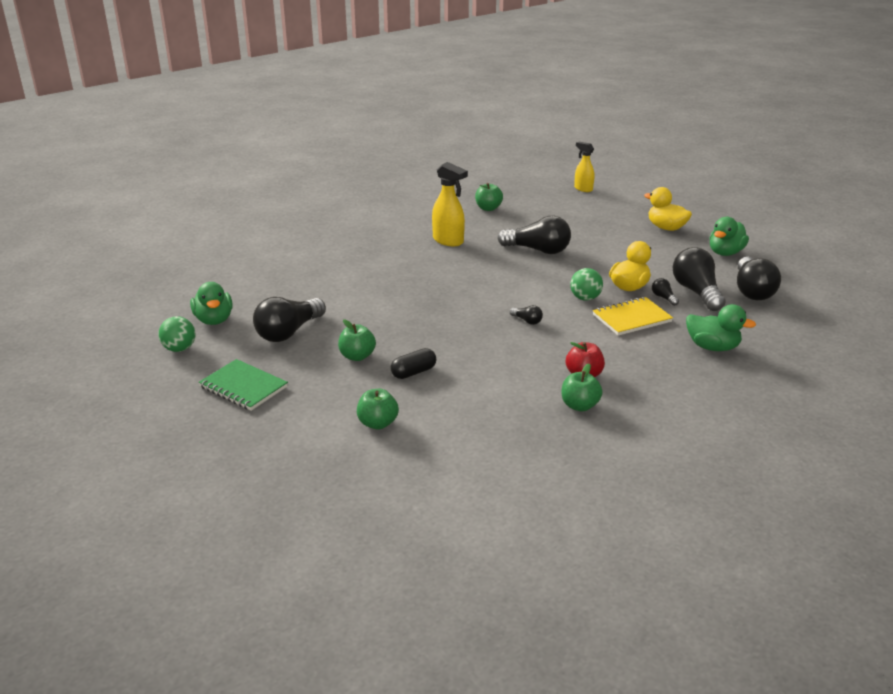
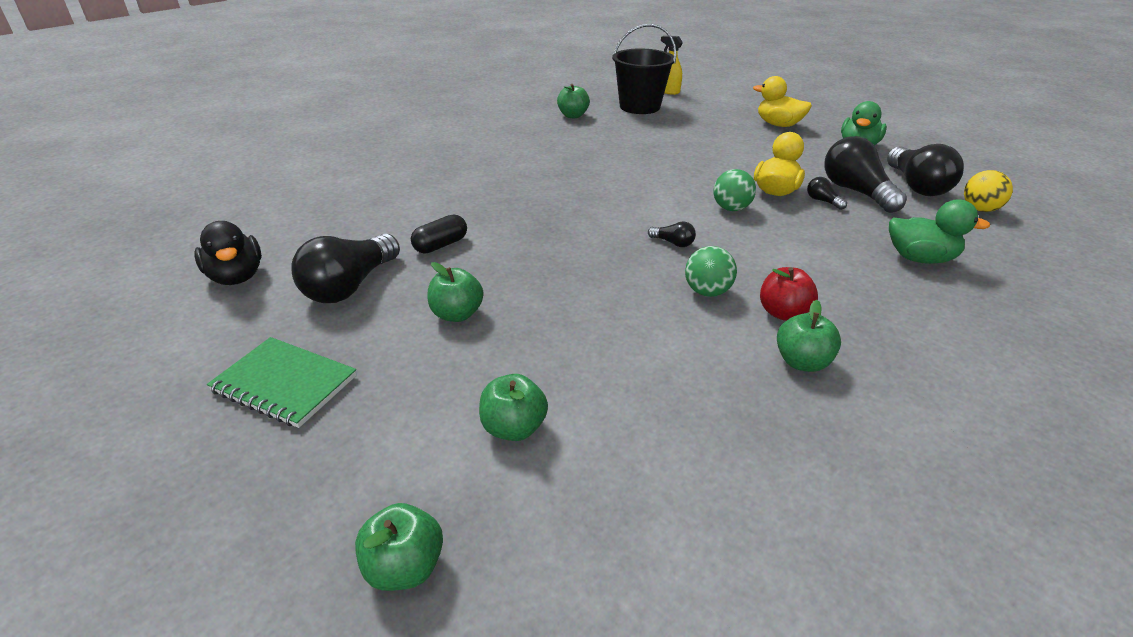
camera: 10 degrees left, 5 degrees up
green ball [158,316,195,352] -> green ball moved to [685,246,737,297]
green duck [190,282,233,325] -> black duck [194,221,262,285]
black capsule [391,348,436,379] -> black capsule moved to [411,214,467,253]
yellow spray bottle [432,162,468,246] -> none
black light bulb [497,216,571,254] -> none
yellow notebook [593,297,673,336] -> none
none -> green apple [355,503,443,591]
none -> black bucket [612,24,677,114]
none -> yellow ball [964,170,1013,212]

